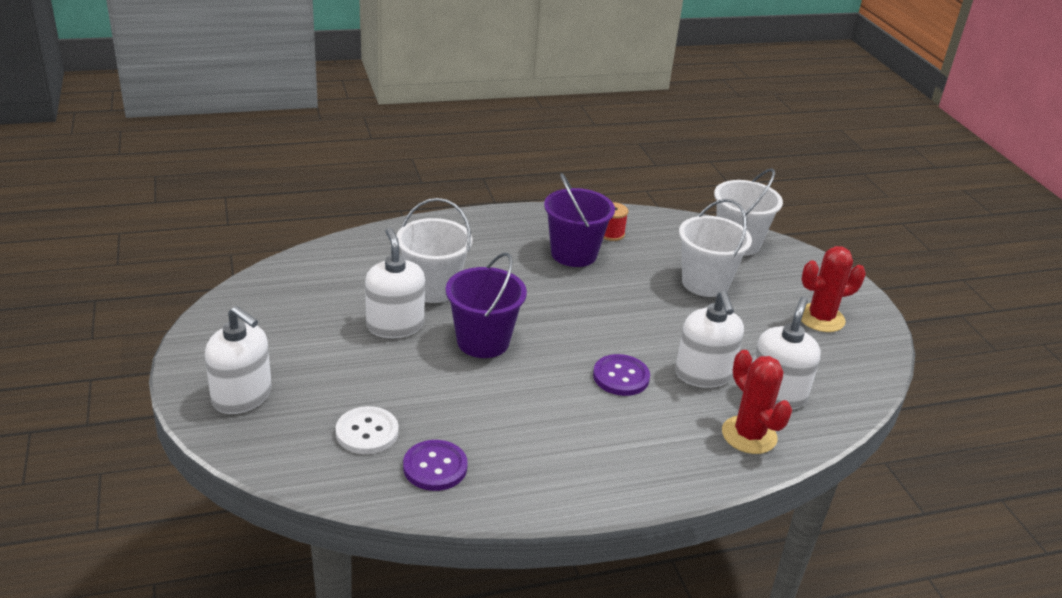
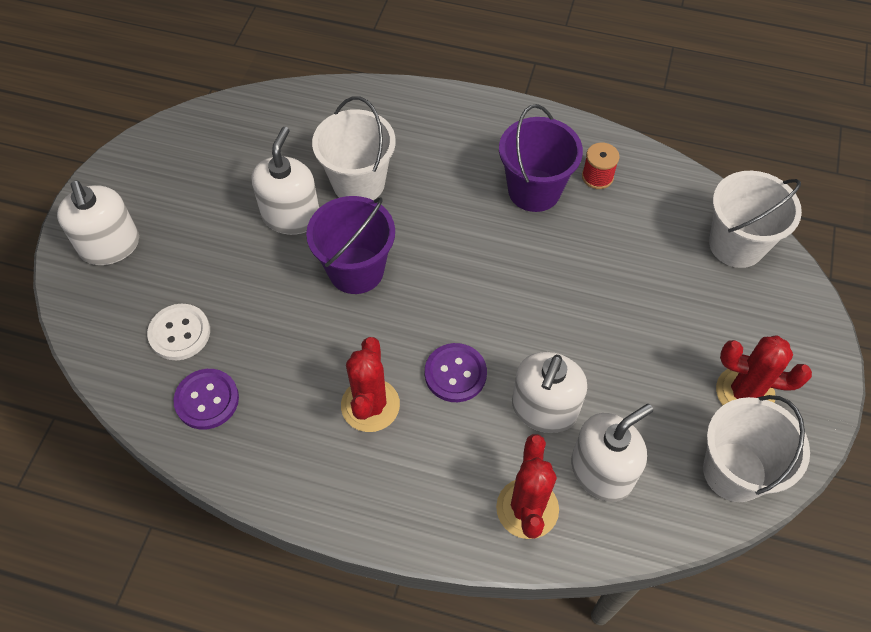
camera: 35 degrees right, 25 degrees up
white bucket [679,199,752,297] -> white bucket moved to [703,395,810,502]
none -> red cactus [341,337,400,432]

